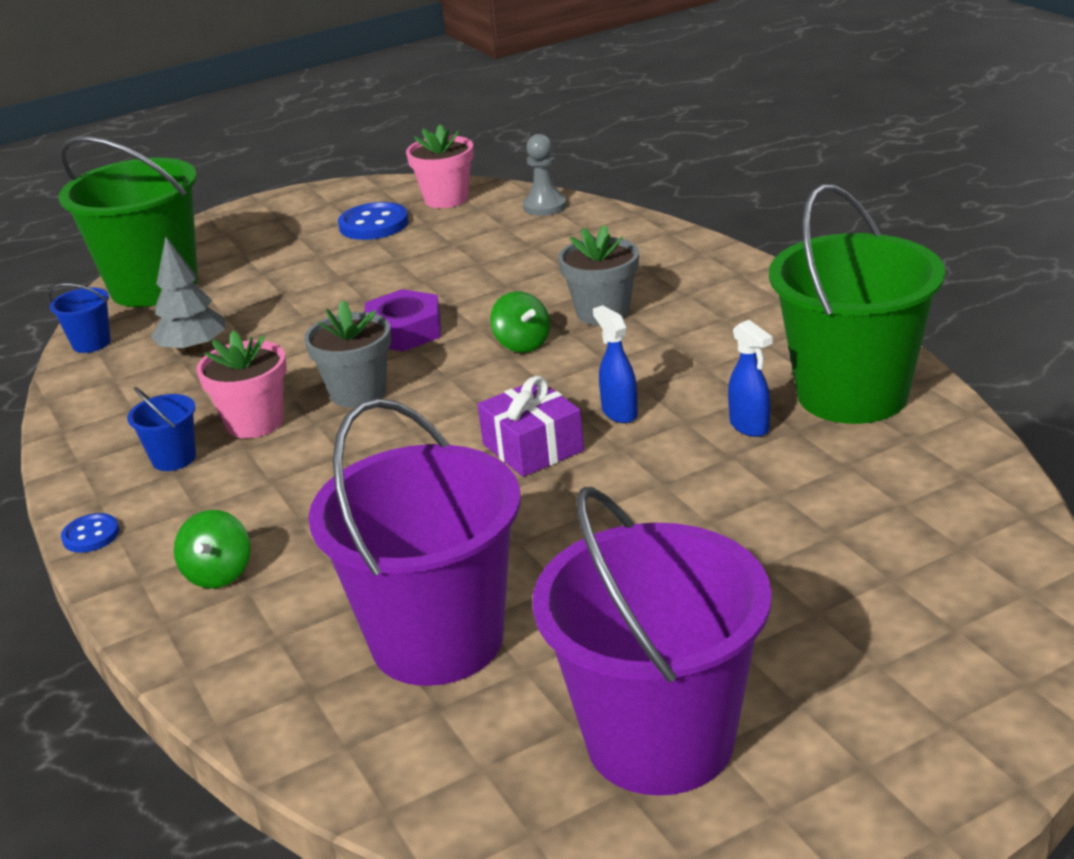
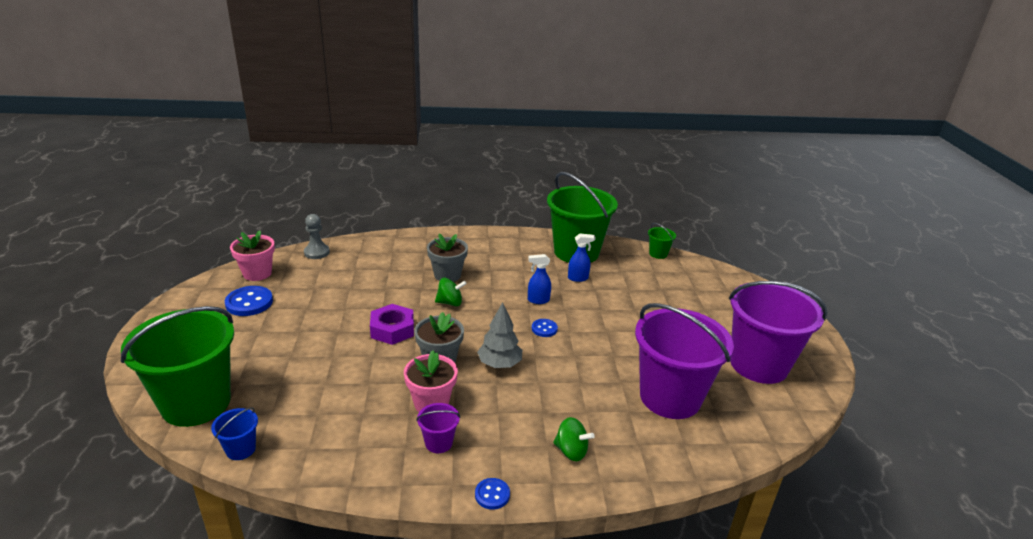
camera: 70 degrees left, 0 degrees up
blue bucket [127,387,196,471] -> purple bucket [416,403,460,453]
grey tree [151,237,225,354] -> grey tree moved to [477,302,522,368]
purple gift [478,376,584,477] -> blue button [532,319,558,337]
none -> green bucket [648,223,676,259]

